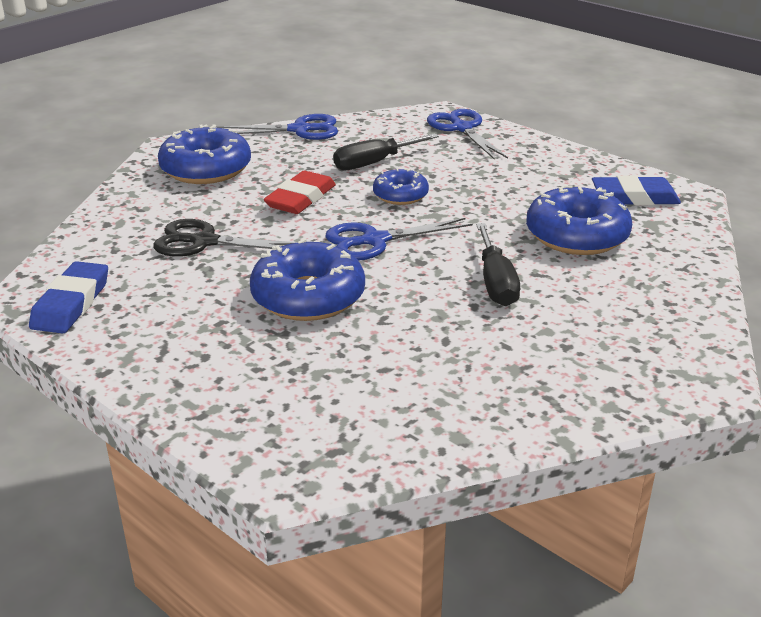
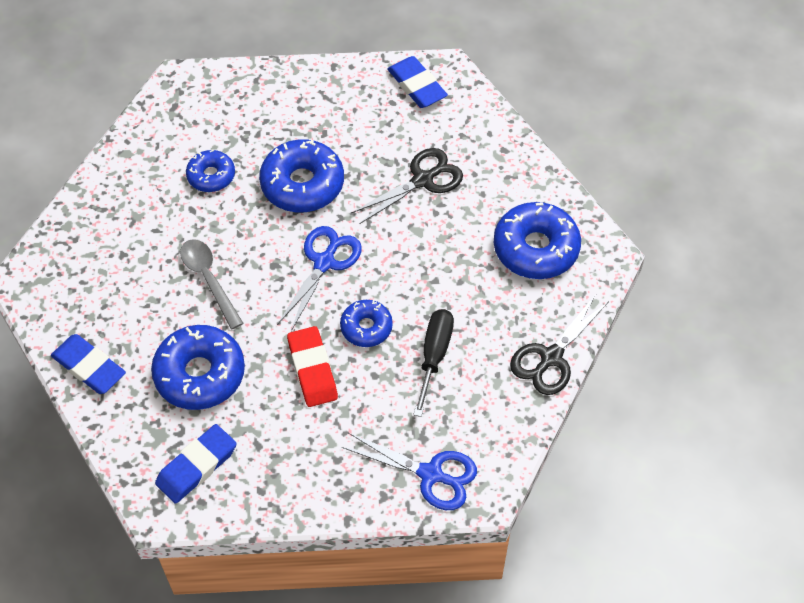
camera: 135 degrees right, 25 degrees up
blue scissors [216,114,338,140] -> black scissors [510,293,609,395]
red eraser [264,171,336,214] -> red eraser moved to [287,326,338,407]
black screwdriver [476,223,520,306] -> grey spoon [180,239,244,329]
none -> blue eraser [51,334,126,394]
none -> blue donut [186,150,235,192]

